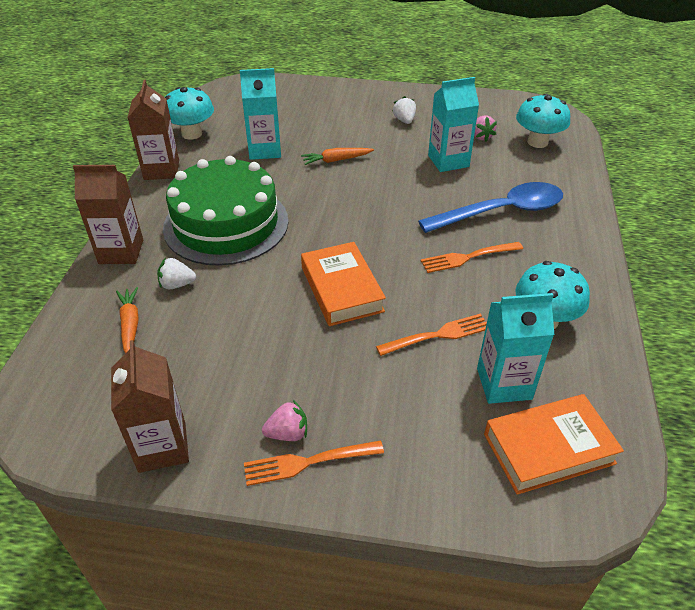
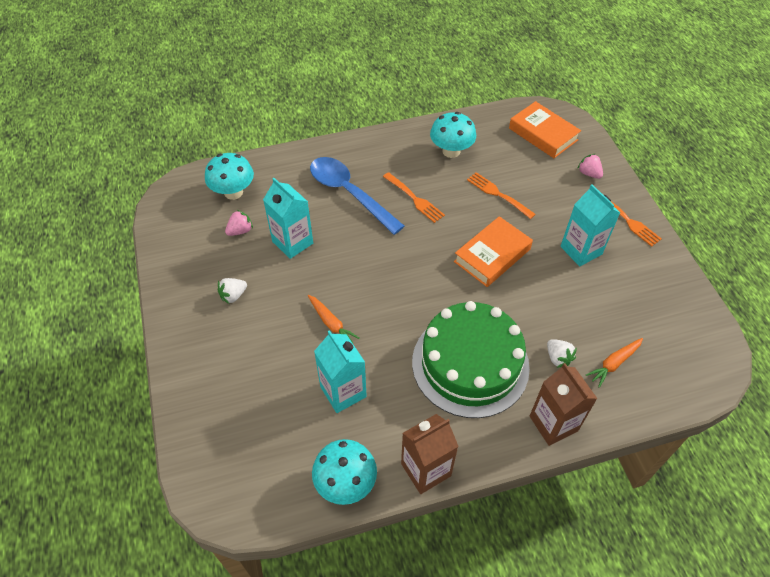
camera: 115 degrees left, 10 degrees up
brown carton [111,340,189,473] -> none
pink strawberry [262,400,307,441] -> pink strawberry moved to [577,154,603,179]
turquoise carton [477,293,554,404] -> turquoise carton moved to [560,185,620,266]

